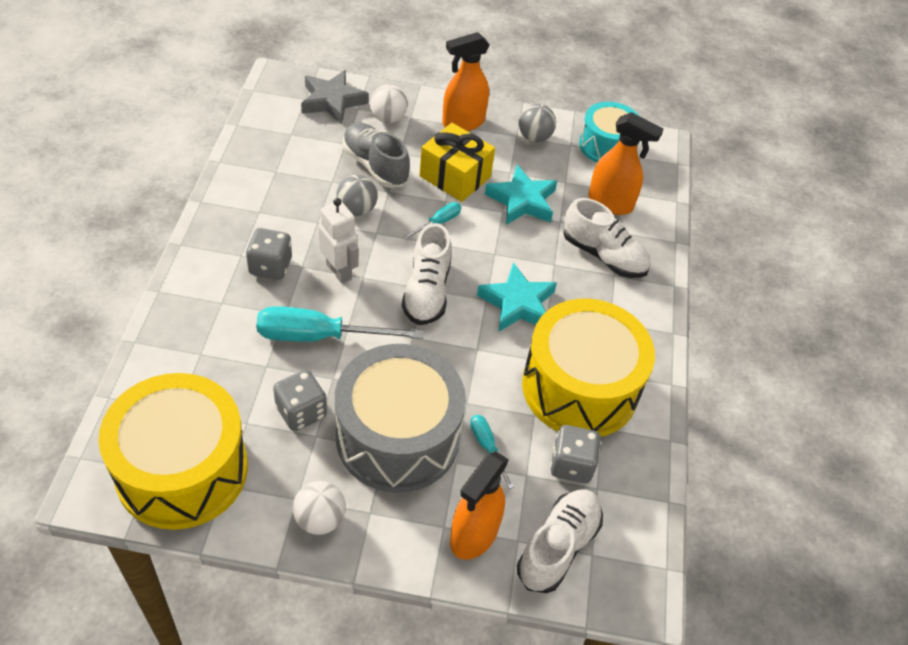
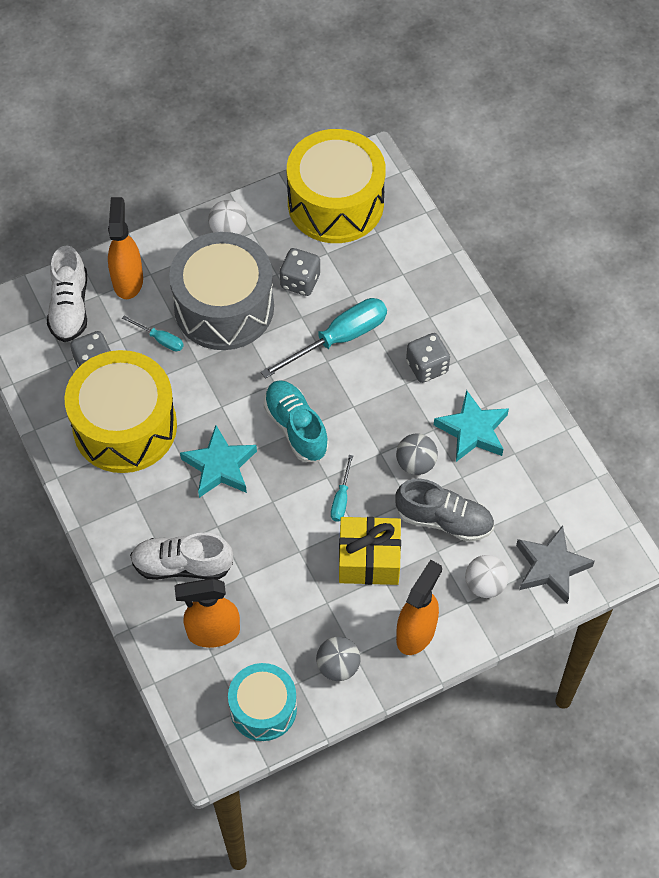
camera: 150 degrees right, 10 degrees up
white robot [318,198,359,284] -> none
white shoe [402,223,451,325] -> turquoise shoe [264,380,329,462]
turquoise star [485,165,557,225] -> turquoise star moved to [434,390,509,462]

